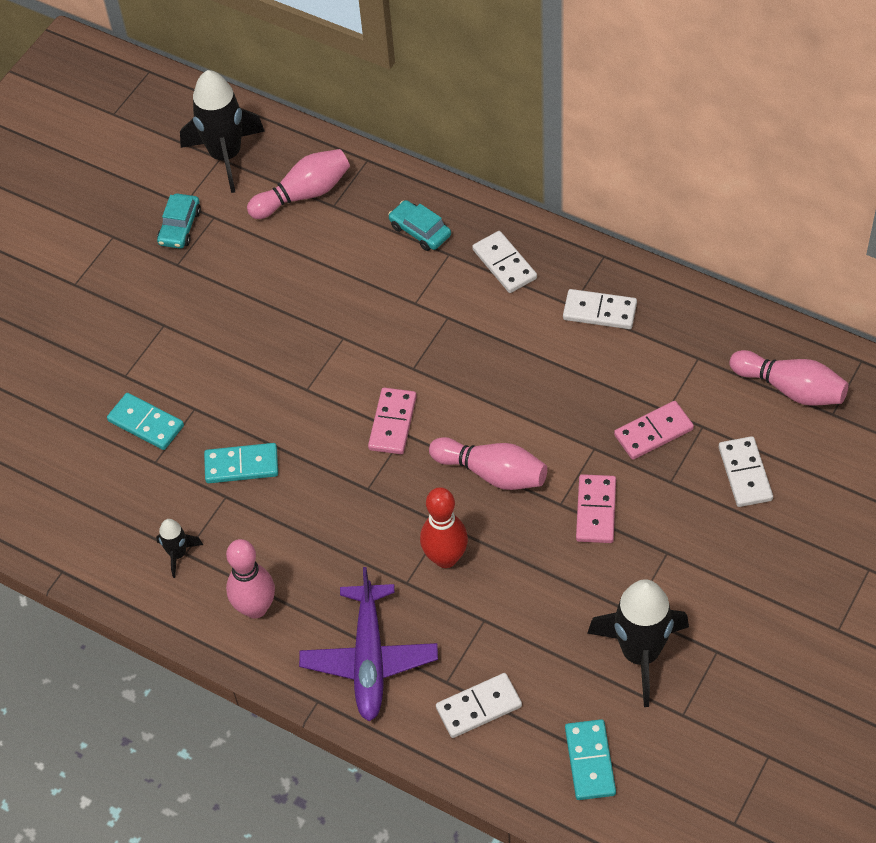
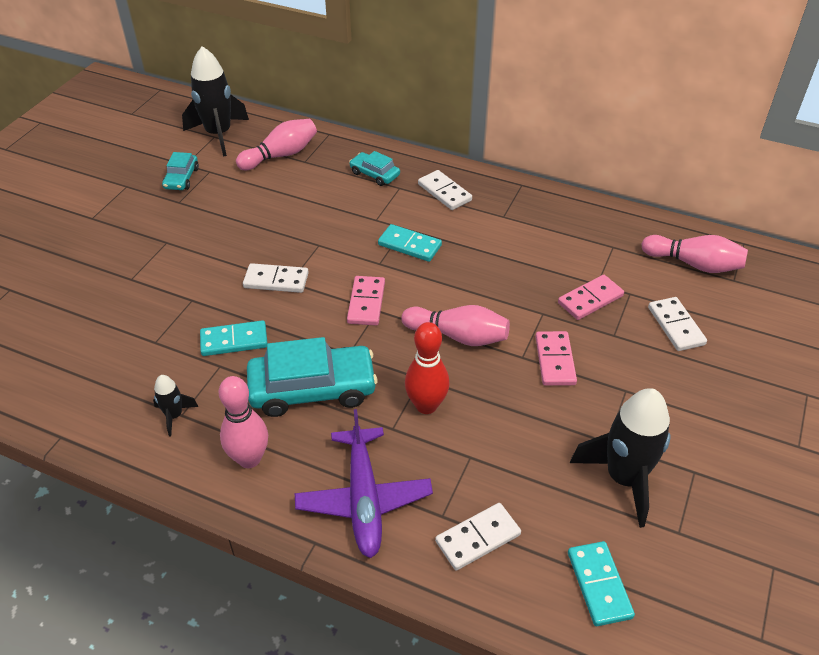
camera: 10 degrees left, 10 degrees down
turquoise domino [107,393,184,450] -> turquoise domino moved to [378,224,442,262]
white domino [563,289,637,329] -> white domino moved to [243,263,309,293]
none -> turquoise car [247,337,378,417]

